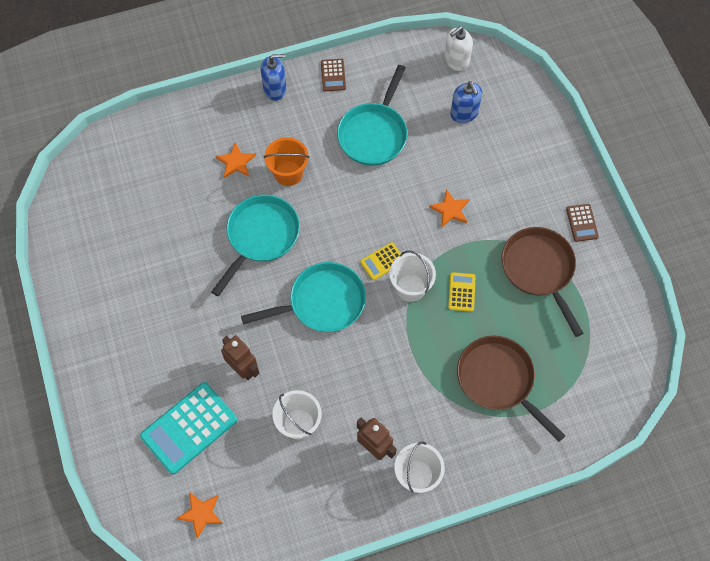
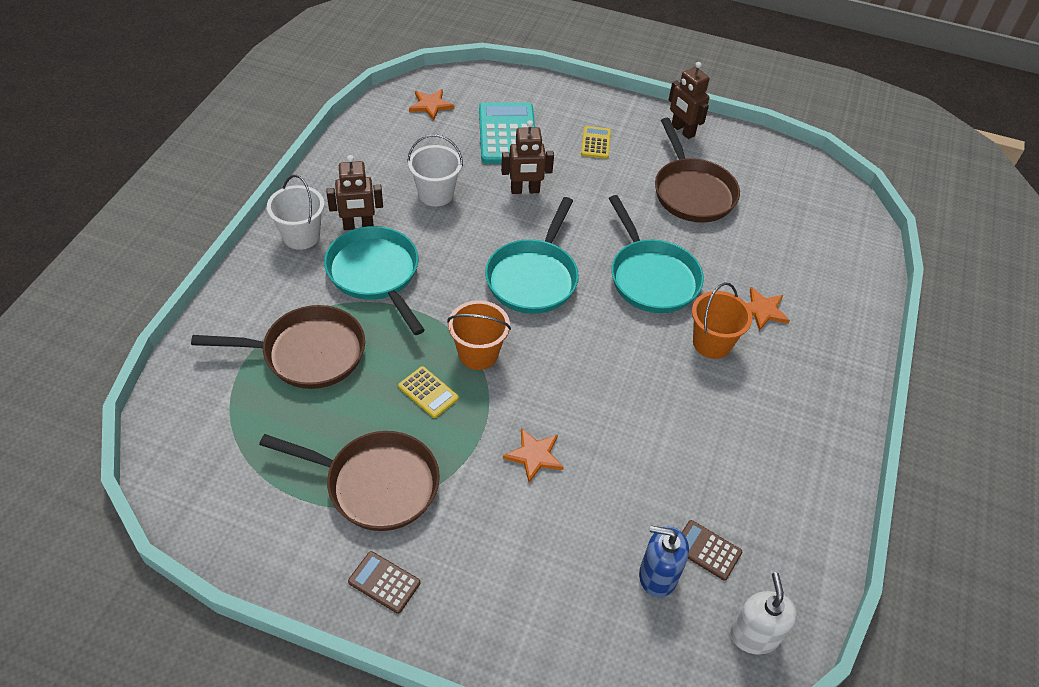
camera: 125 degrees right, 15 degrees down
blue soap dispenser [260,54,286,101] -> none
brown calculator [321,59,346,91] -> brown calculator moved to [682,520,742,581]
turquoise pan [337,65,408,166] -> turquoise pan moved to [324,226,425,335]
yellow calculator [360,242,401,280] -> yellow calculator moved to [581,126,611,159]
white bucket [389,250,436,302] -> orange bucket [447,300,511,370]
none -> brown pan [655,118,740,223]
none -> brown robot [669,62,710,139]

